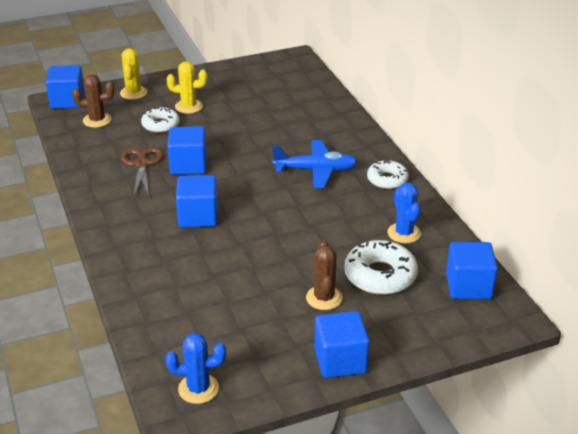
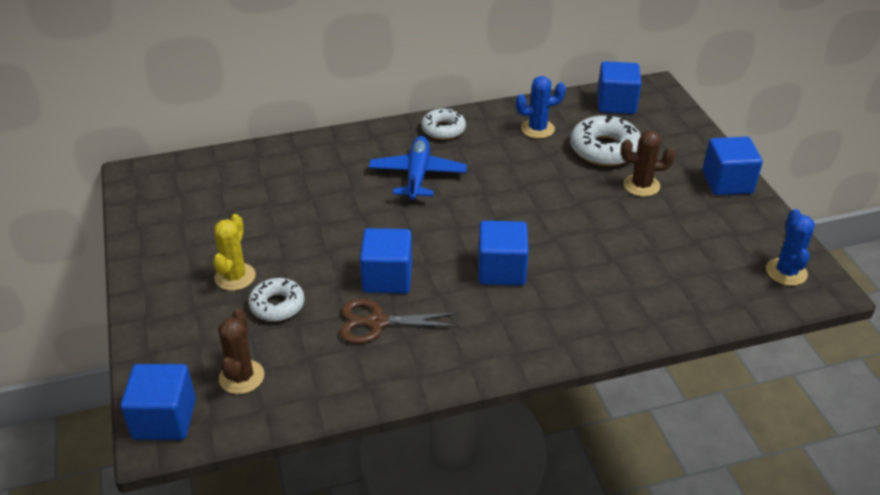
camera: 85 degrees left, 5 degrees up
yellow cactus [120,48,147,100] -> none

